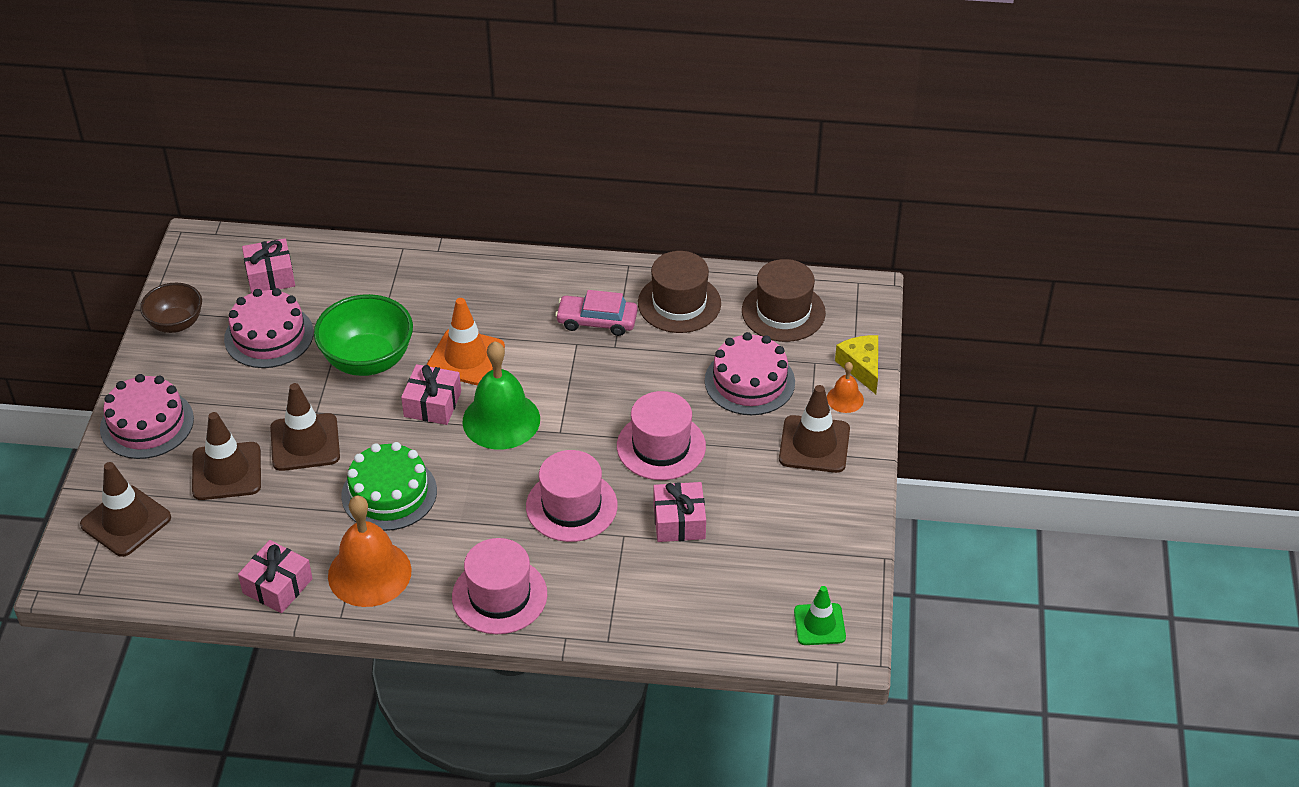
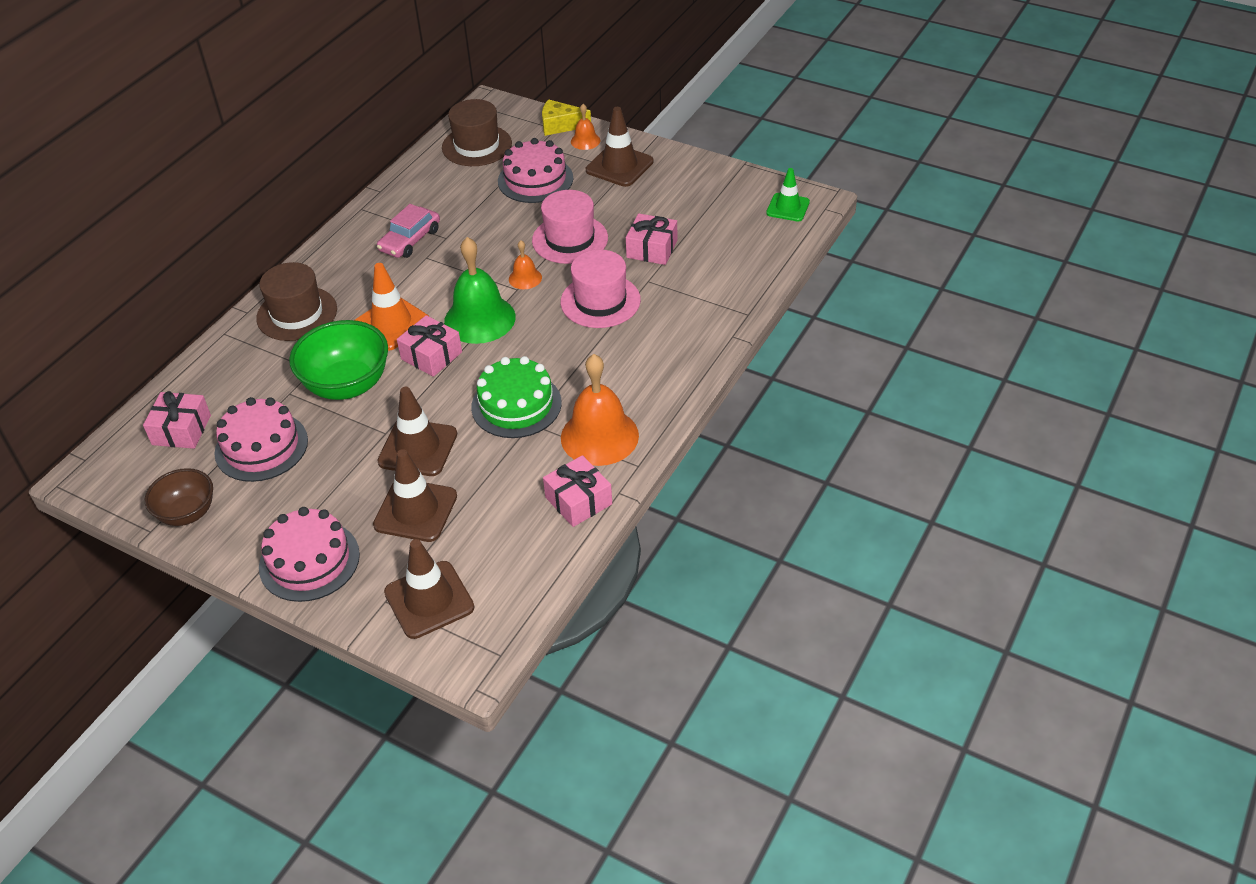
camera: 65 degrees left, 0 degrees up
pink hat [452,538,547,634] -> none
brown hat [638,251,721,333] -> brown hat moved to [256,262,337,341]
none -> orange bell [509,240,542,289]

